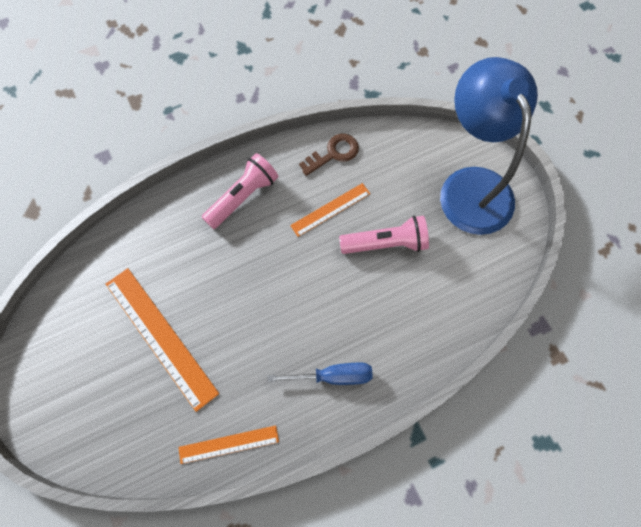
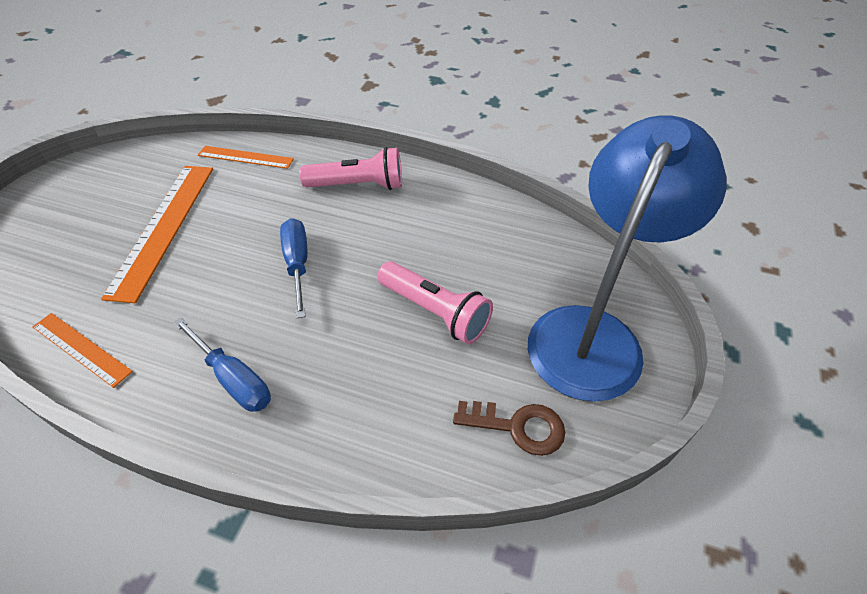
camera: 45 degrees right, 20 degrees down
orange ruler [290,183,370,237] -> orange ruler moved to [198,146,294,169]
brown key [299,134,359,176] -> brown key moved to [453,401,565,456]
none -> blue screwdriver [280,218,308,318]

